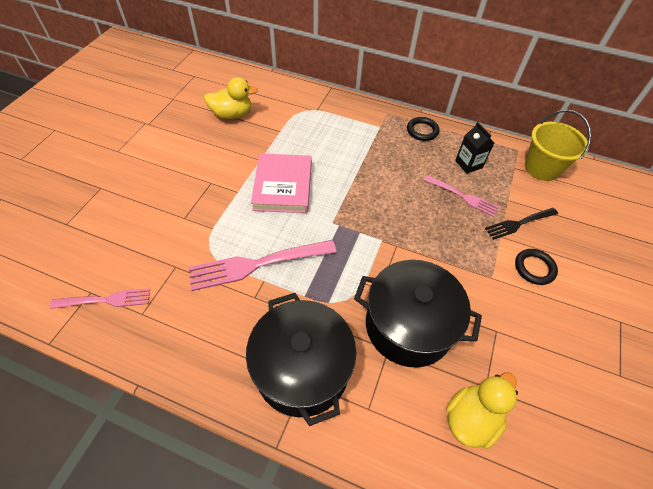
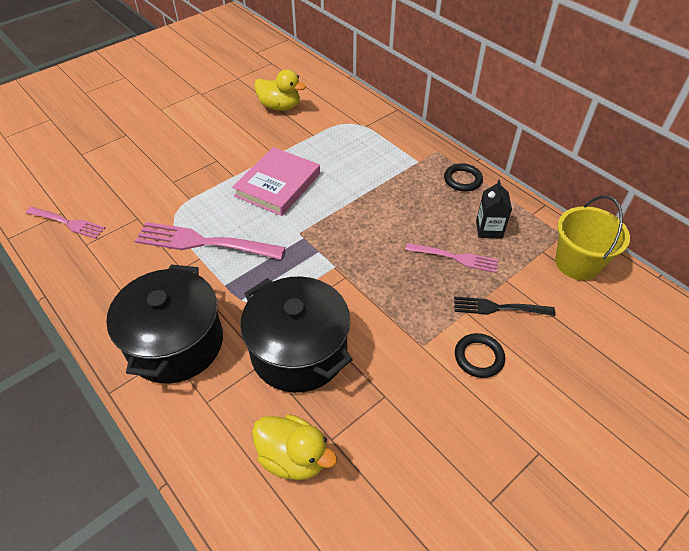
camera: 30 degrees right, 5 degrees down
pink fork [424,175,499,217] -> pink fork turned 45 degrees counterclockwise [405,243,498,273]
yellow duck [446,372,518,449] -> yellow duck turned 45 degrees clockwise [252,414,337,480]

